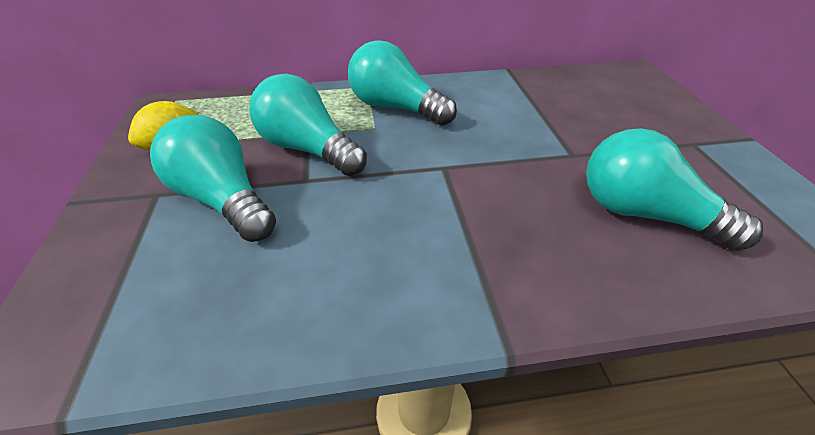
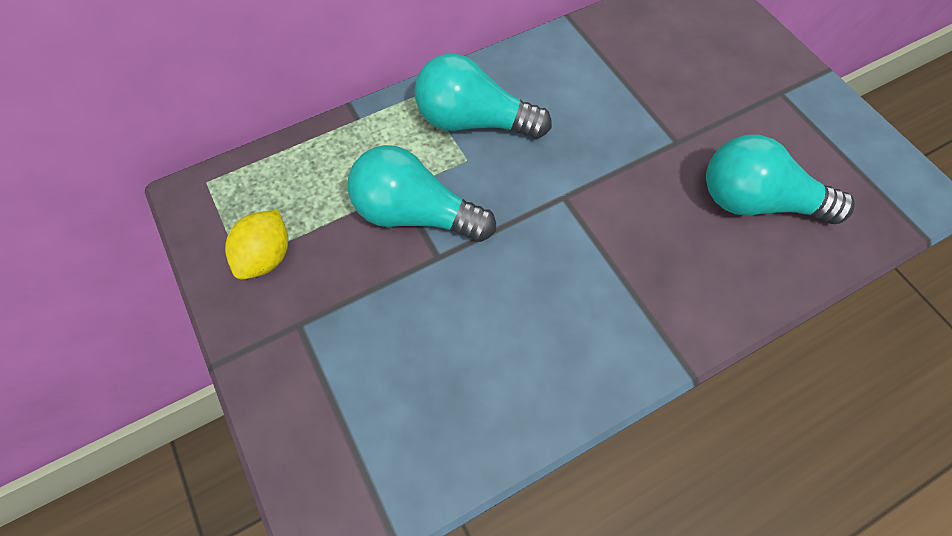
camera: 20 degrees left, 20 degrees up
turquoise light bulb [150,115,276,242] -> none

